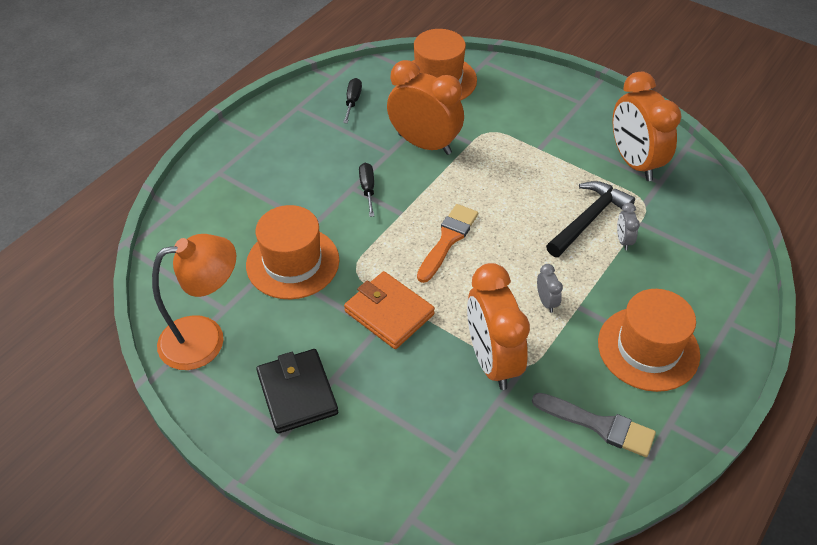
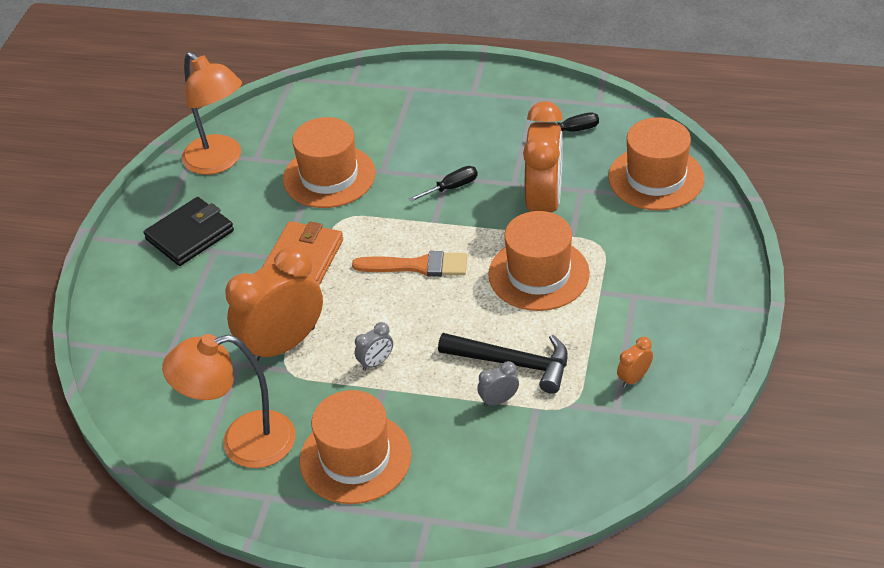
camera: 70 degrees right, 5 degrees down
grey brush [532,393,656,457] -> orange lamp [162,334,296,468]
orange clock [612,72,681,181] -> orange clock [617,337,653,388], size x0.41
none -> orange hat [488,211,590,311]

